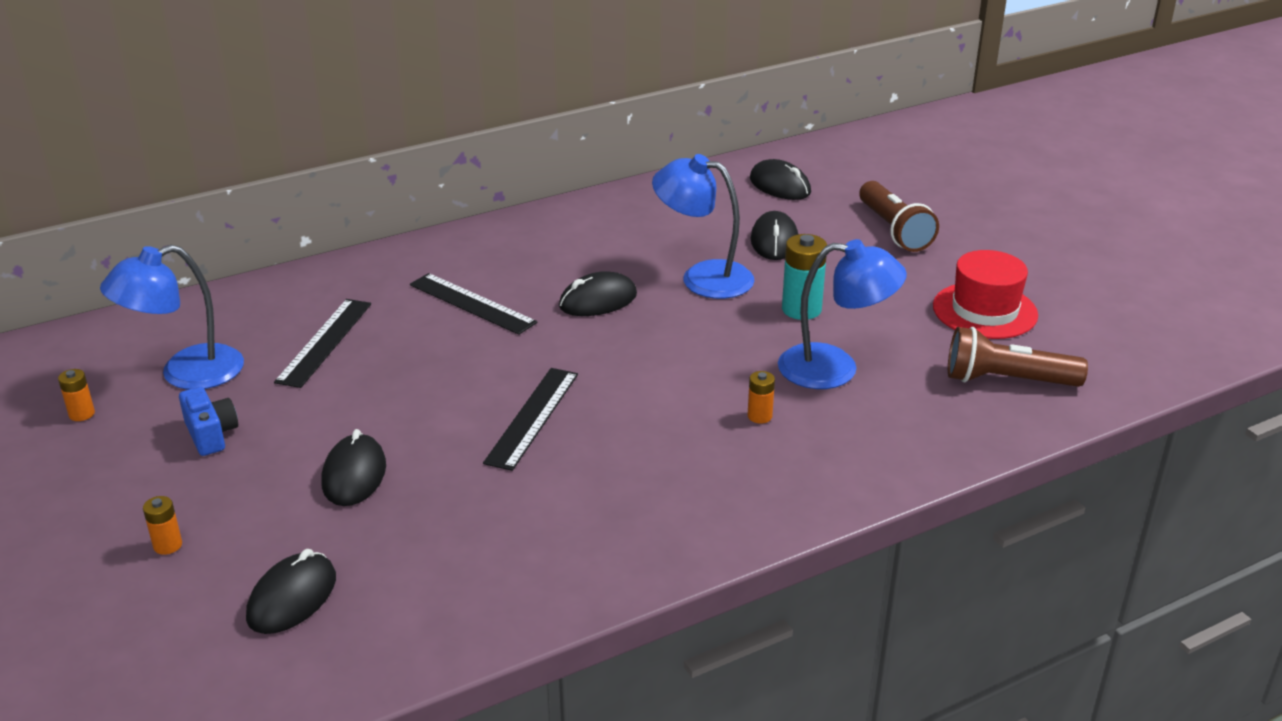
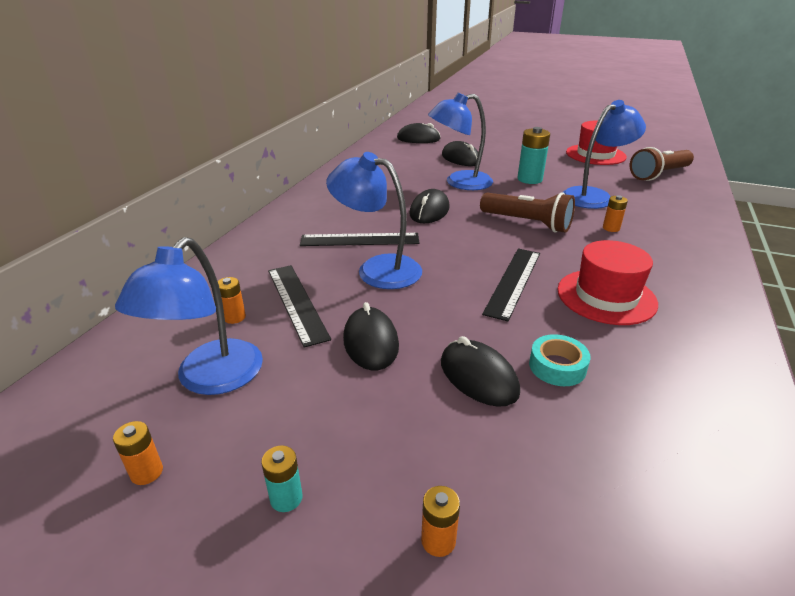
camera: 40 degrees left, 0 degrees up
blue camera [179,387,238,456] -> none
black mouse [246,549,336,634] -> black mouse moved to [343,302,399,370]
black ruler [483,368,578,471] -> black ruler turned 45 degrees clockwise [482,248,540,321]
brown flashlight [859,181,939,252] -> brown flashlight moved to [480,192,575,233]
none -> orange battery [218,277,246,324]
none -> turquoise battery [261,445,303,512]
none -> blue lamp [326,152,422,289]
none -> turquoise tape [529,334,590,386]
none -> red hat [557,240,658,325]

